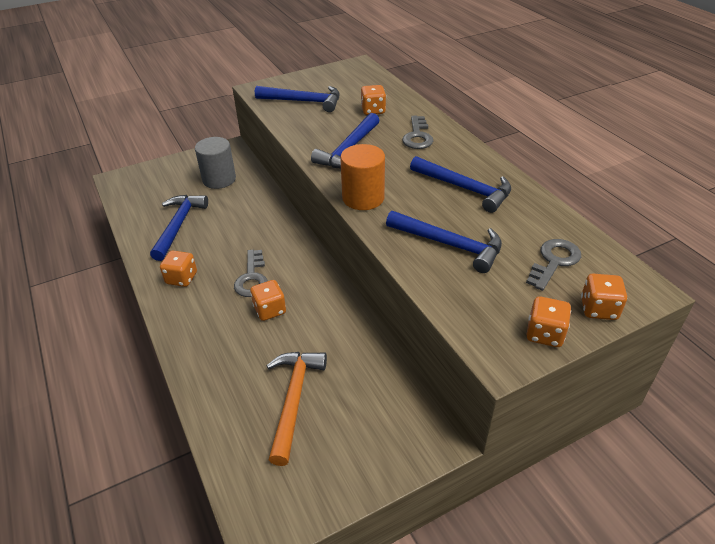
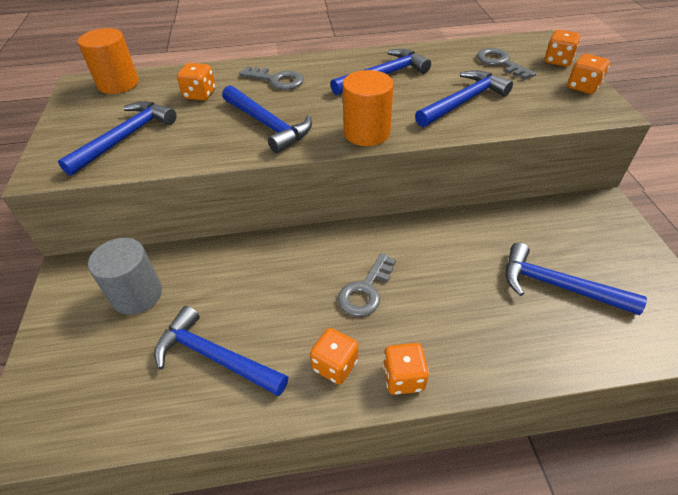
camera: 70 degrees left, 5 degrees up
grey key [234,250,268,297] -> grey key turned 105 degrees clockwise [338,253,396,316]
orange dice [250,280,286,321] -> orange dice moved to [383,343,429,395]
orange hammer [267,352,327,466] -> blue hammer [505,242,647,315]
none -> orange cylinder [78,28,139,94]

